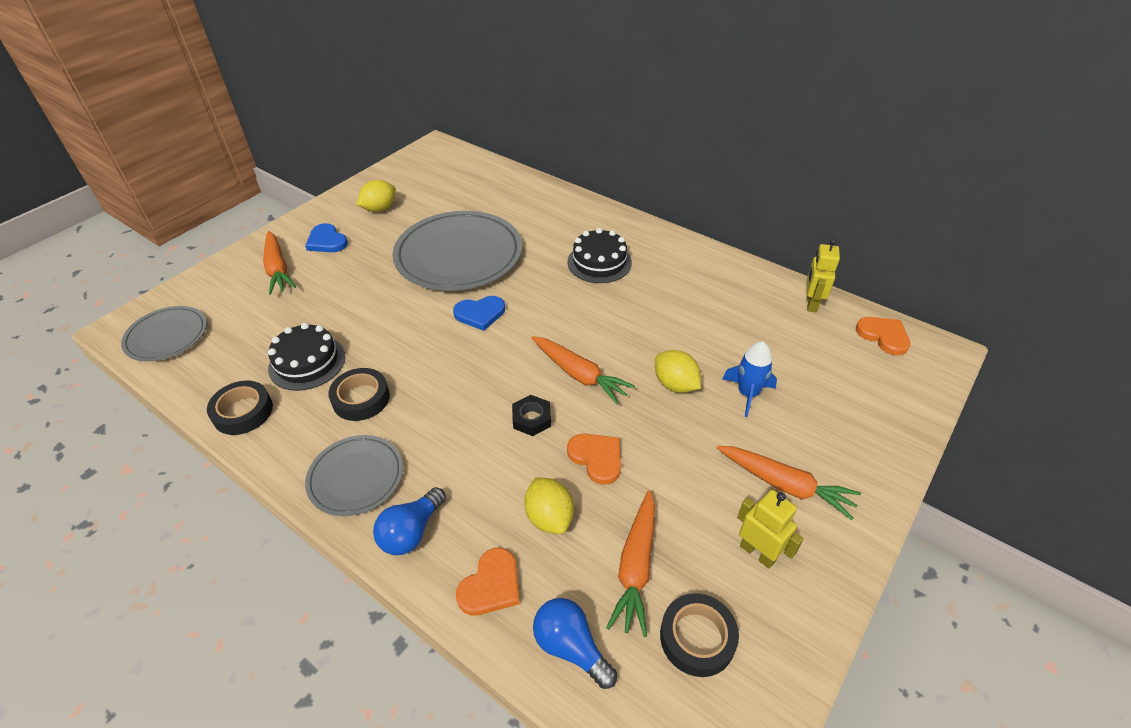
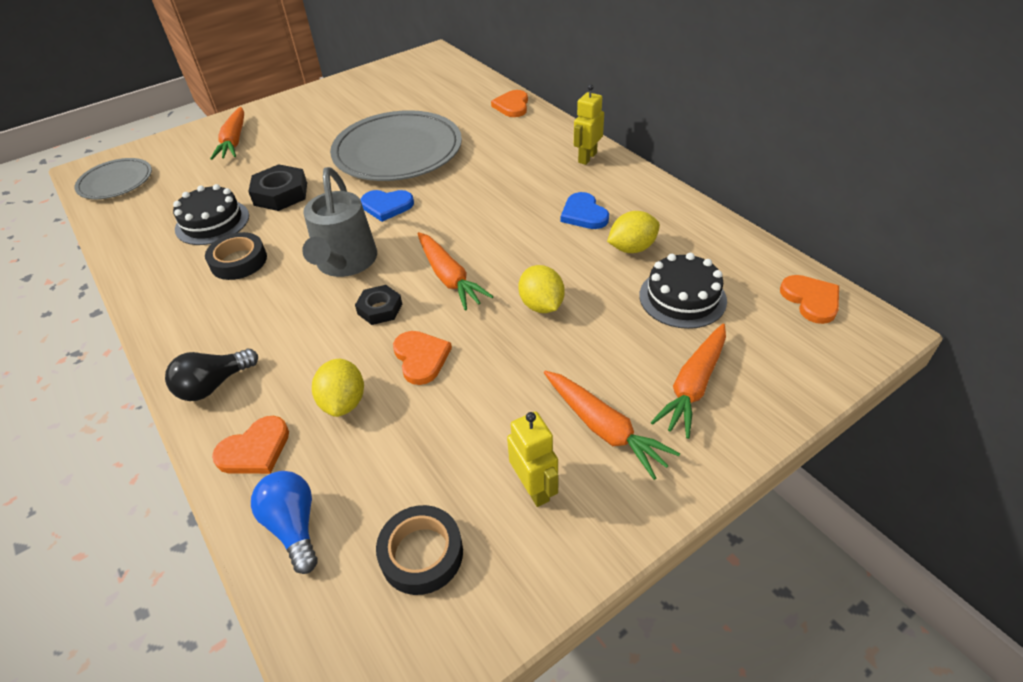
camera: 20 degrees right, 0 degrees up
black tape [207,381,273,435] -> none
blue heart [305,223,348,252] -> blue heart moved to [561,192,609,229]
grey plate [305,435,403,516] -> none
yellow lemon [357,180,396,212] -> yellow lemon moved to [607,211,660,253]
blue light bulb [373,487,446,555] -> black light bulb [165,349,258,401]
black cake [567,228,632,283] -> black cake moved to [639,253,727,329]
orange carrot [606,490,655,637] -> orange carrot moved to [651,324,726,439]
blue rocket [722,341,777,417] -> none
yellow robot [807,239,840,312] -> yellow robot moved to [574,84,604,165]
none -> black nut [248,164,307,211]
none -> grey watering can [302,167,377,277]
none -> orange heart [491,90,528,117]

